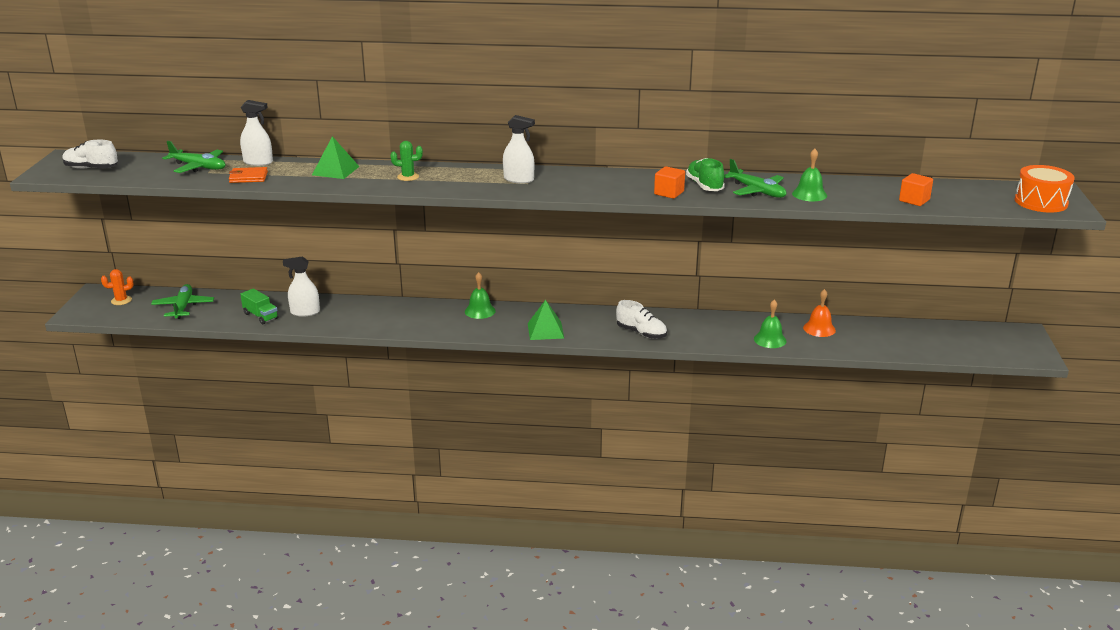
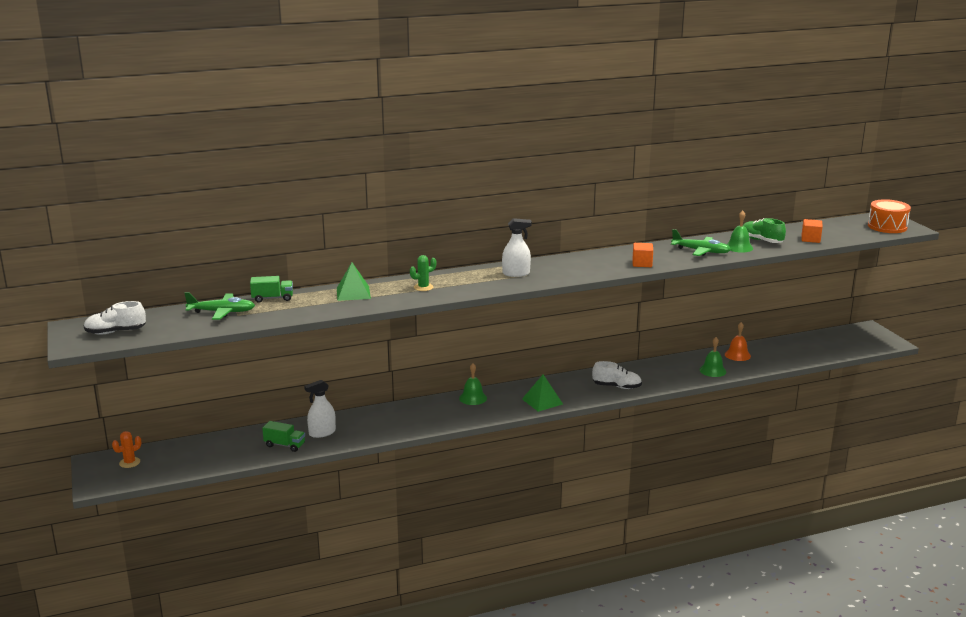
camera: 25 degrees left, 5 degrees down
green plane [151,284,214,319] -> none
orange wallet [229,167,268,183] -> none
white spray bottle [240,100,273,166] -> green truck [250,276,293,303]
green shoe [686,158,725,191] -> green shoe moved to [743,218,786,243]

